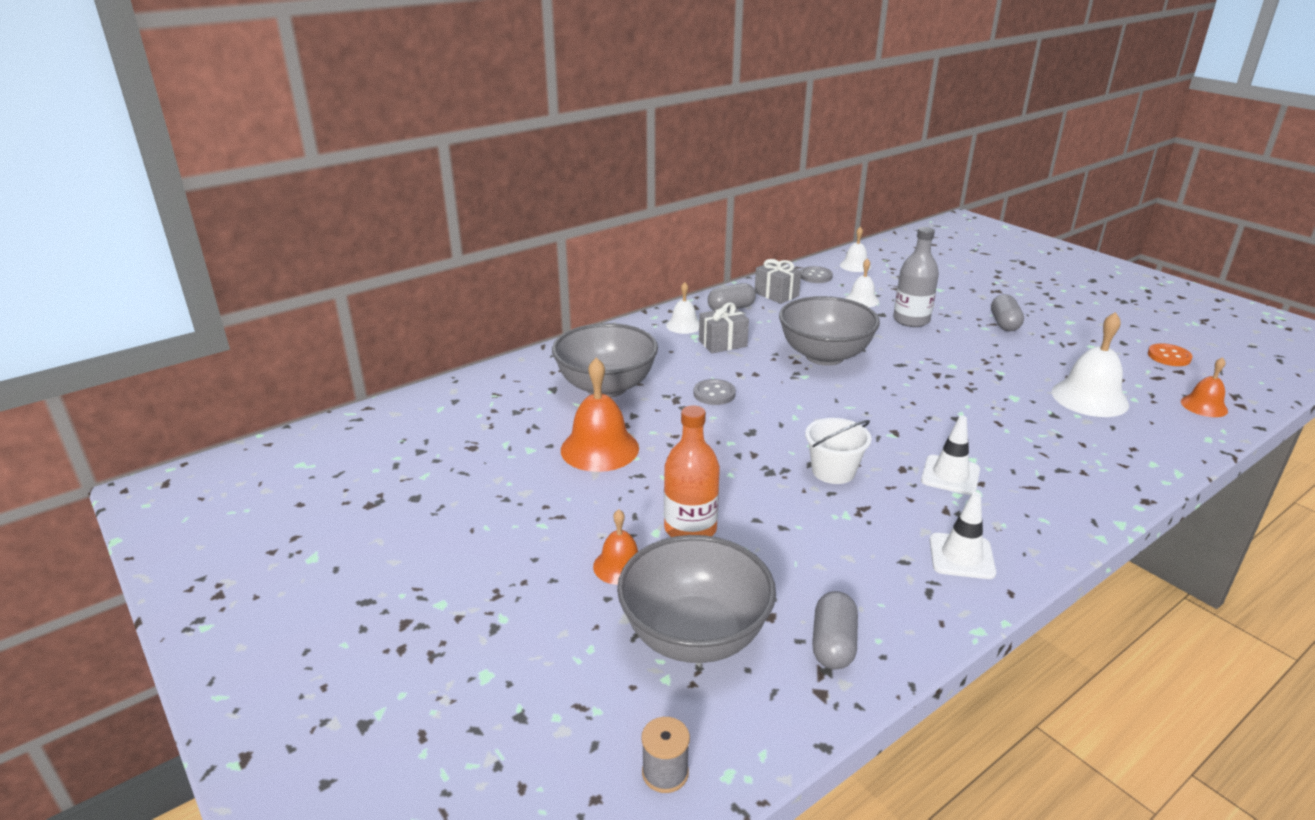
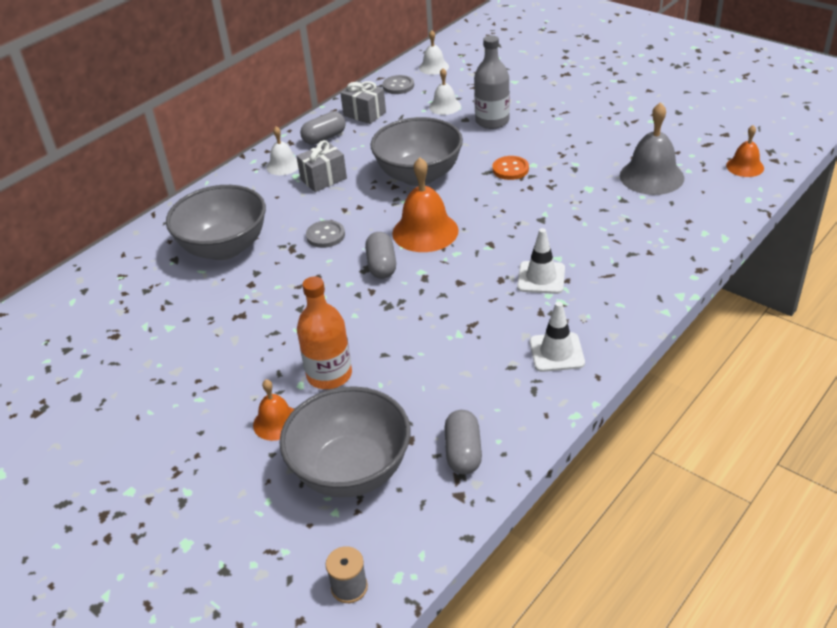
camera: 10 degrees left, 10 degrees up
orange bell [561,358,639,472] -> orange bell moved to [392,157,459,252]
white bucket [805,418,872,484] -> none
grey capsule [991,294,1024,331] -> grey capsule moved to [365,232,396,279]
white bell [1051,312,1129,417] -> grey bell [620,102,684,195]
orange button [1148,343,1192,366] -> orange button moved to [492,156,529,180]

